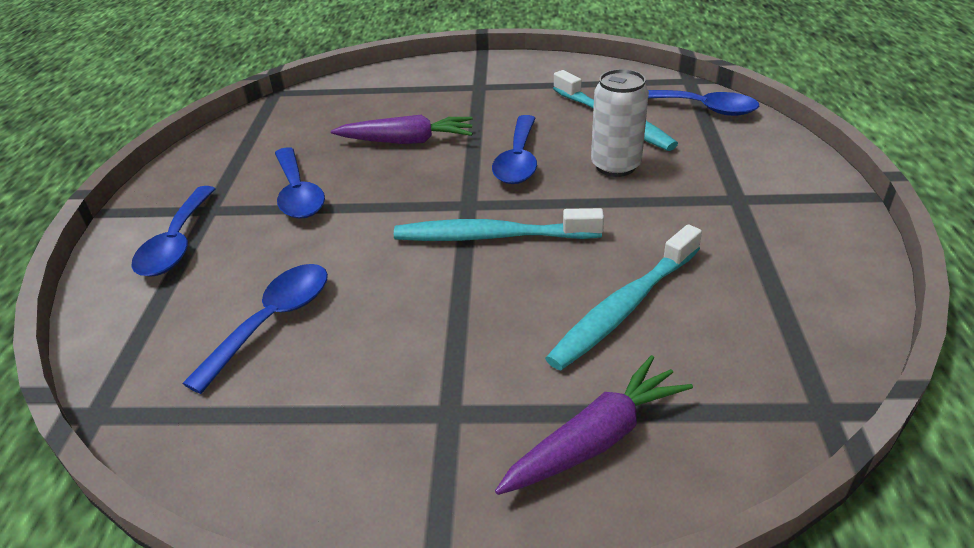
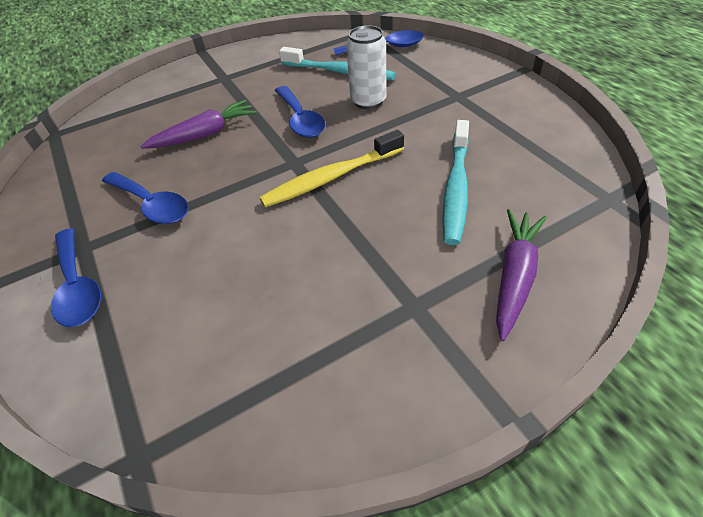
camera: 30 degrees left, 10 degrees up
blue spoon [182,264,328,394] -> none
turquoise toothbrush [394,208,604,241] -> yellow toothbrush [259,130,404,207]

